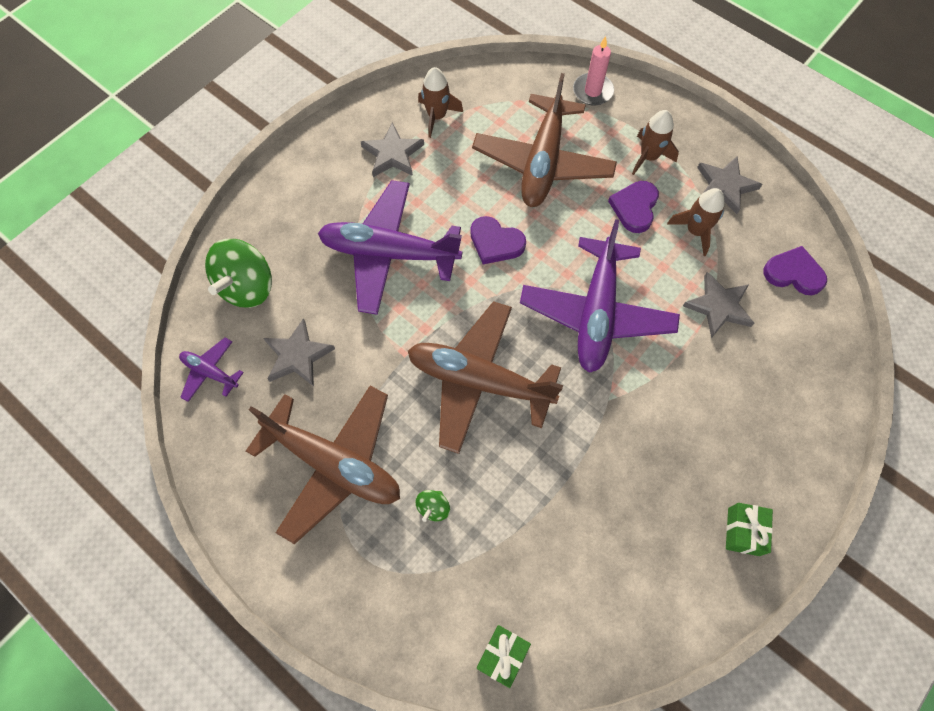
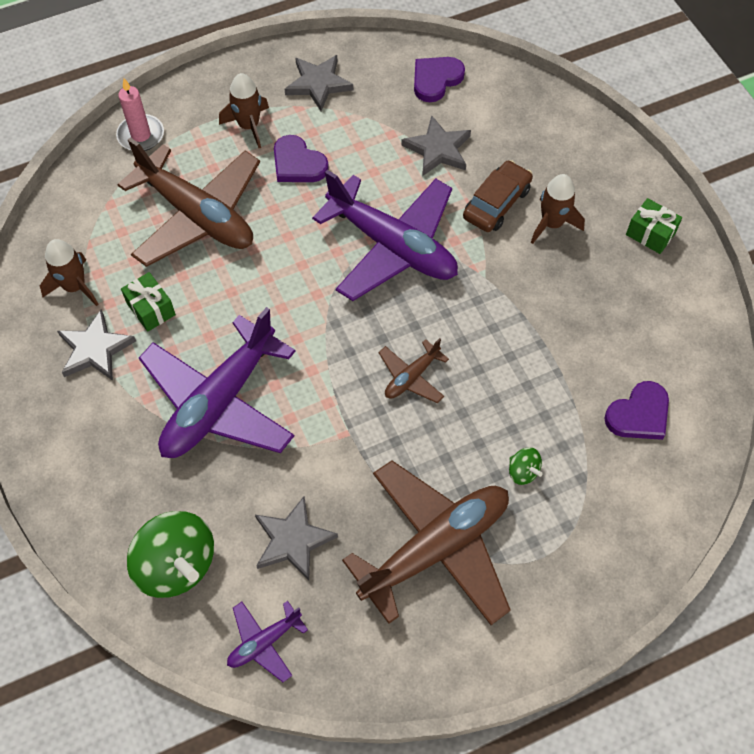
camera: 65 degrees left, 5 degrees down
brown plane [408,301,563,454] -> brown plane [379,338,449,403], size x0.46
purple heart [470,216,526,264] -> purple heart moved to [604,381,669,440]
green gift [477,625,531,688] -> green gift moved to [121,272,176,332]
brown rocket [667,188,725,256] -> brown rocket moved to [531,174,585,244]
none -> brown car [463,160,533,232]

